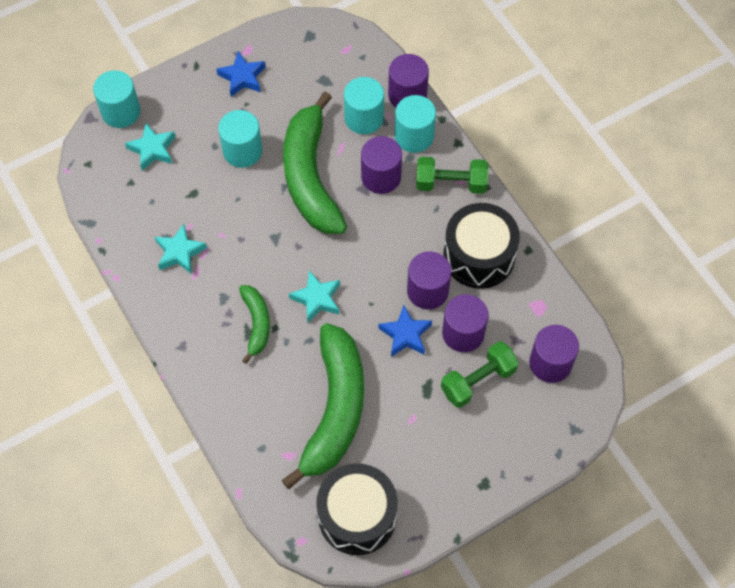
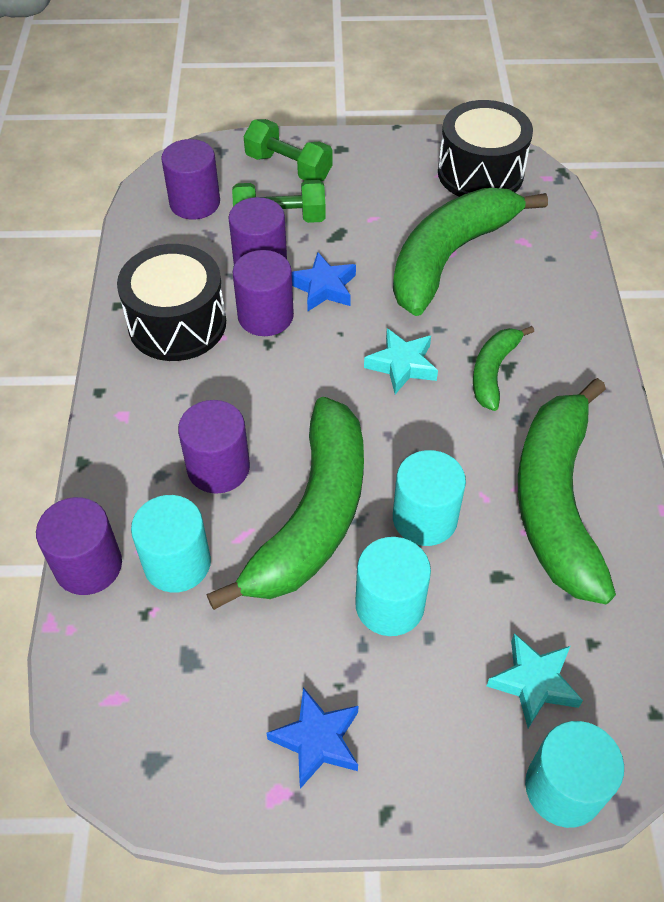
camera: 150 degrees left, 10 degrees down
turquoise star [155,224,207,274] -> green banana [518,378,616,604]
turquoise cylinder [395,95,436,153] -> turquoise cylinder moved to [393,450,466,546]
green dumbbell [416,157,488,194] -> green dumbbell moved to [244,119,333,181]

